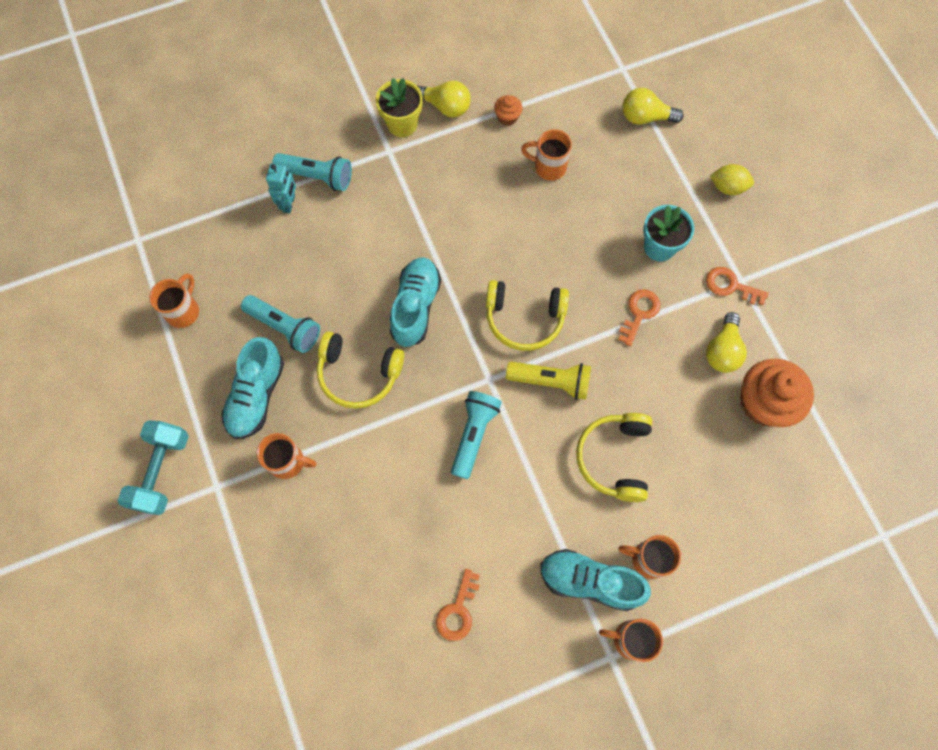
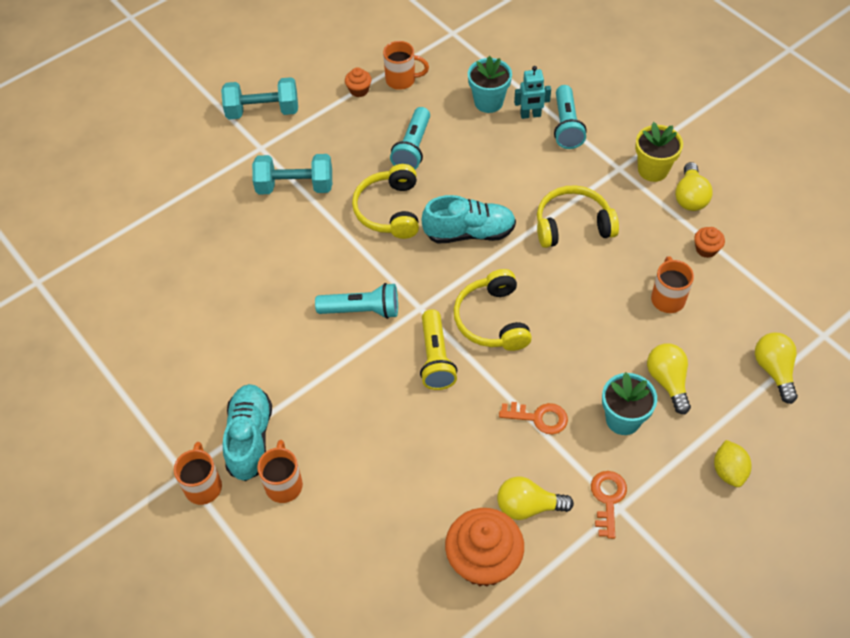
camera: 75 degrees right, 15 degrees down
turquoise shoe [221,337,284,439] -> none
orange mug [257,433,317,479] -> turquoise dumbbell [252,154,332,194]
orange key [436,569,480,641] -> none
yellow headphones [576,413,652,502] -> yellow headphones moved to [537,185,619,248]
none -> orange cupcake [345,67,372,97]
none -> turquoise flower pot [468,56,512,113]
none -> yellow light bulb [647,343,691,414]

